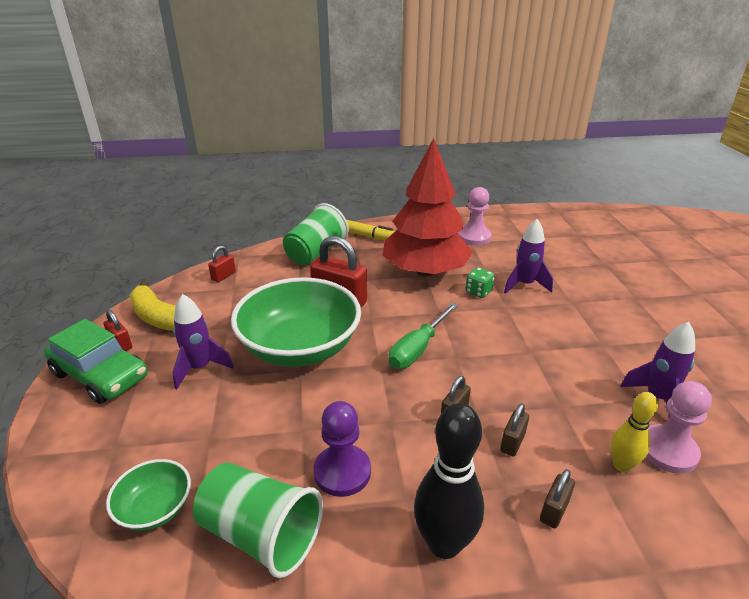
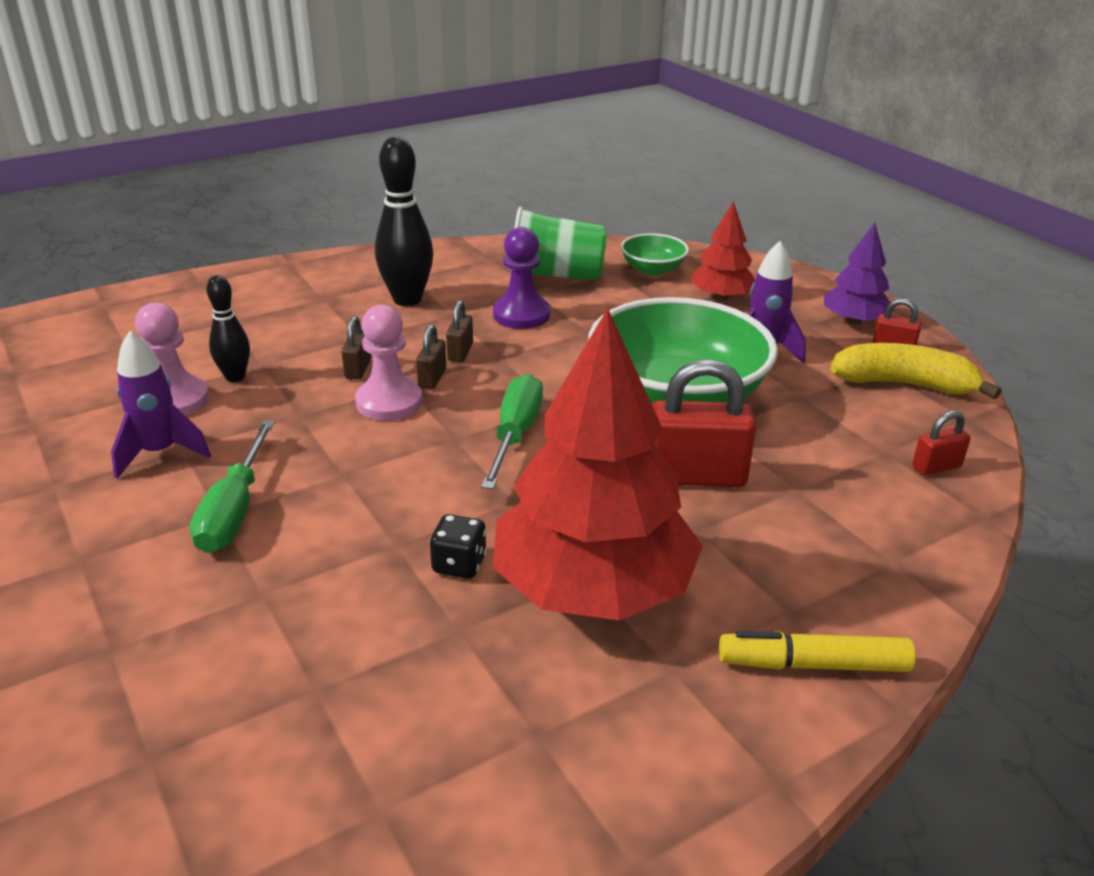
camera: 155 degrees right, 0 degrees up
green car [44,319,147,404] -> purple tree [824,223,894,325]
red padlock [208,246,236,282] -> red padlock turned 60 degrees clockwise [912,411,971,475]
green cup [283,203,349,265] -> none
pink pawn [458,187,492,245] -> pink pawn moved to [355,305,422,421]
green dice [466,268,495,298] -> black dice [430,514,487,579]
purple rocket [504,219,553,294] -> none
brown padlock [540,469,575,528] -> brown padlock moved to [446,300,473,362]
yellow bowling pin [611,392,658,472] -> black bowling pin [207,275,250,382]
none -> green screwdriver [190,420,275,553]
none -> red tree [690,201,755,300]

